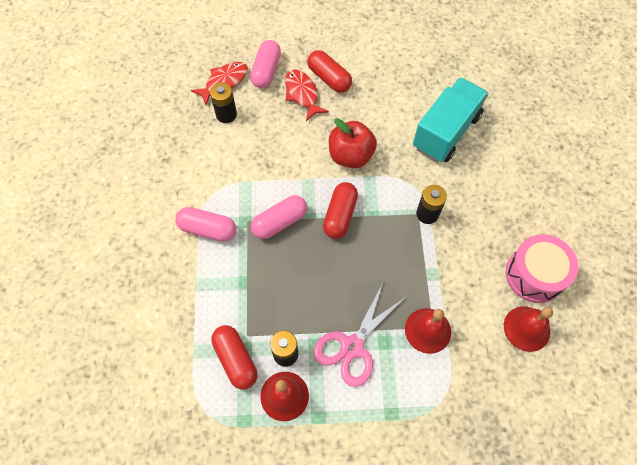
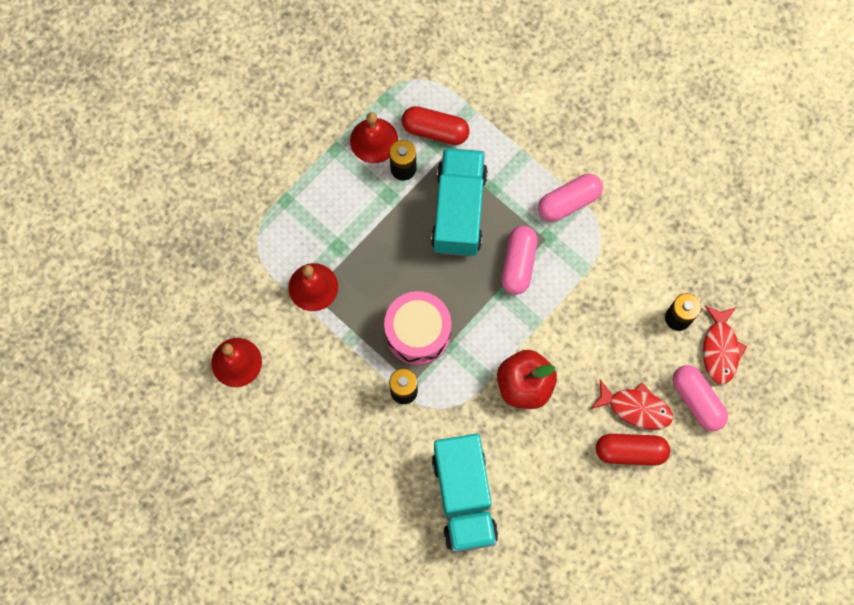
camera: 135 degrees right, 10 degrees up
pink scissors [314,283,406,387] -> none
red capsule [323,182,358,239] -> none
pink drum [505,234,578,303] -> pink drum moved to [384,291,451,365]
none -> turquoise truck [431,148,488,256]

